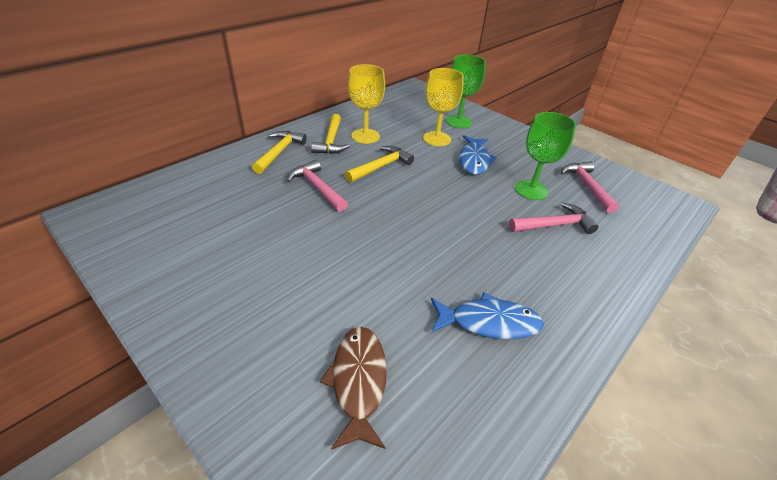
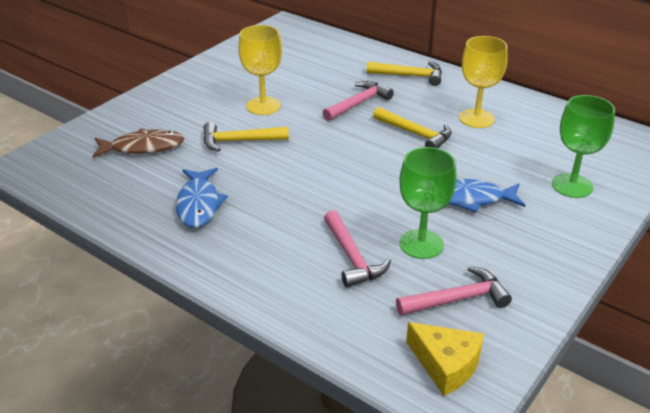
camera: 85 degrees right, 5 degrees down
yellow hammer [311,114,349,154] -> yellow hammer moved to [203,122,289,152]
yellow goblet [423,68,464,146] -> yellow goblet moved to [238,25,282,115]
none -> yellow cheese [406,322,484,396]

